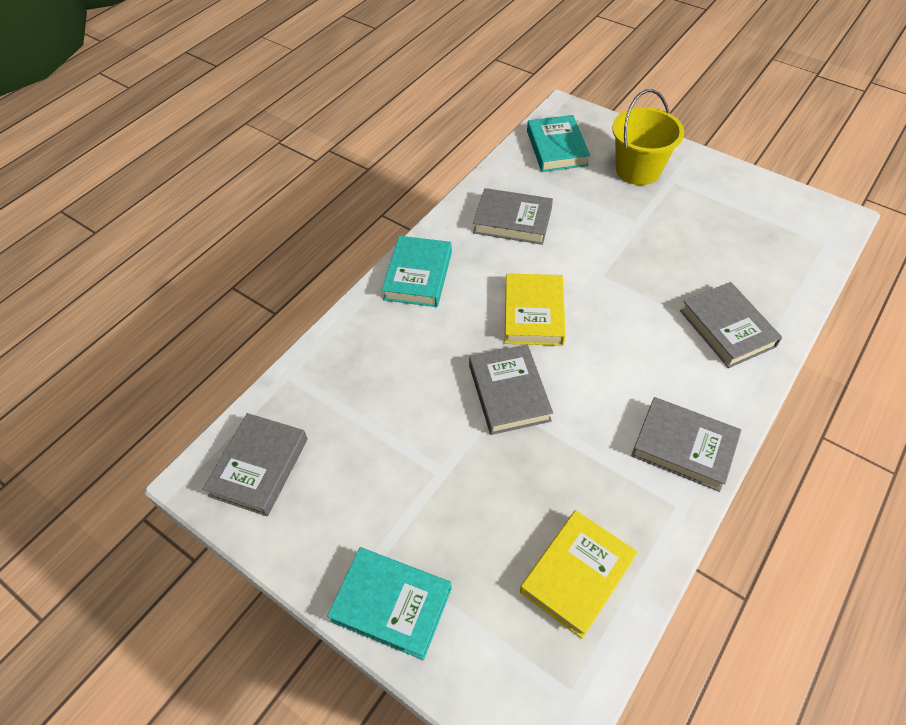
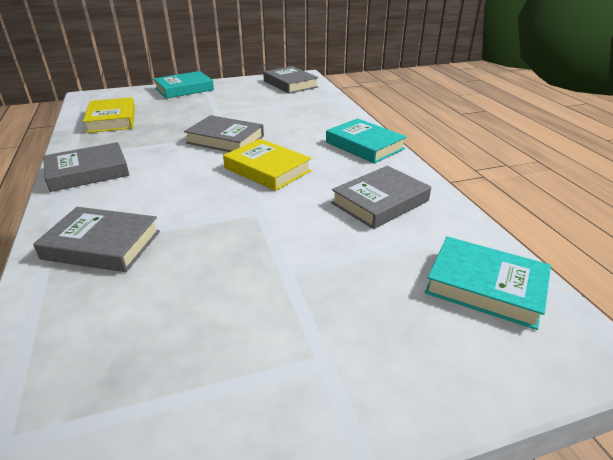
camera: 125 degrees right, 20 degrees down
yellow bucket [612,89,684,185] -> none

